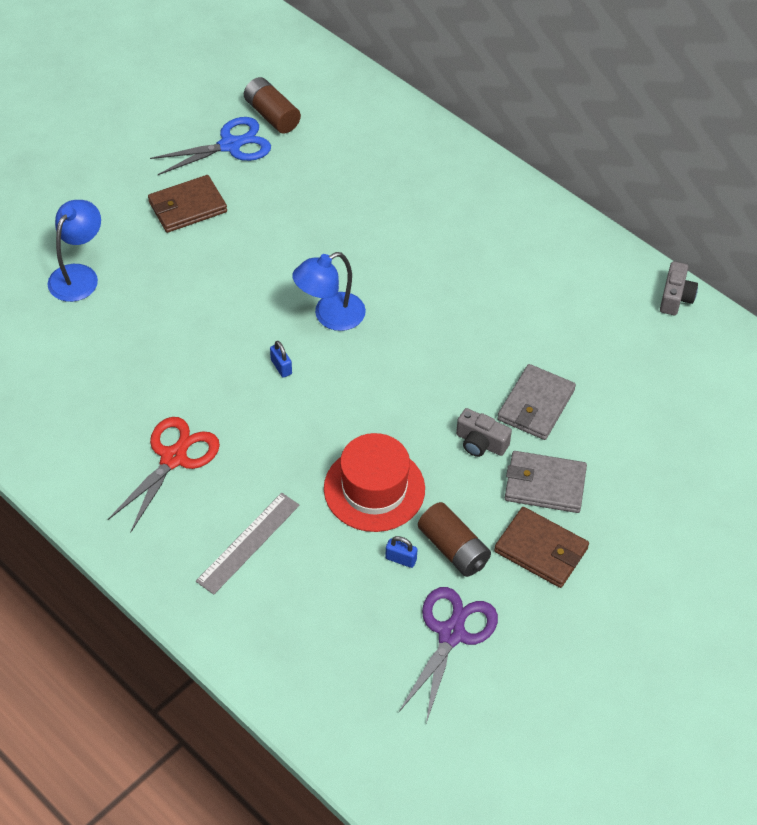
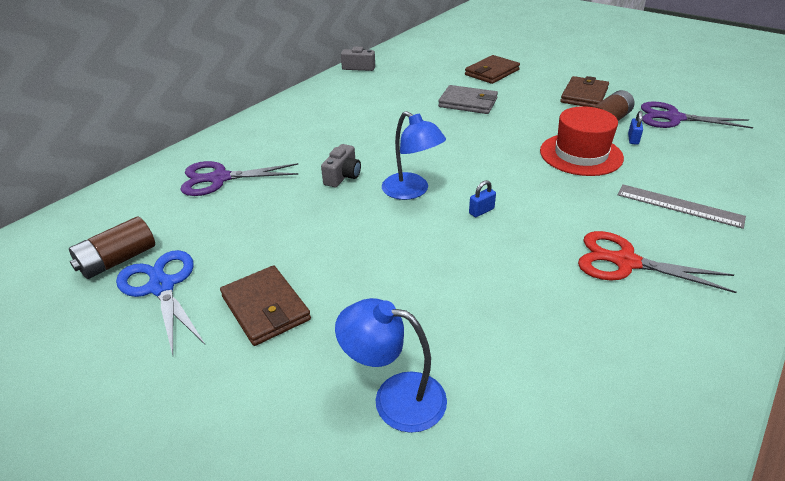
camera: 95 degrees left, 15 degrees down
grey camera [456,408,512,457] -> grey camera moved to [321,144,361,187]
grey wallet [505,451,587,513] -> none
none -> purple scissors [180,161,299,196]
none -> brown wallet [465,55,520,84]

